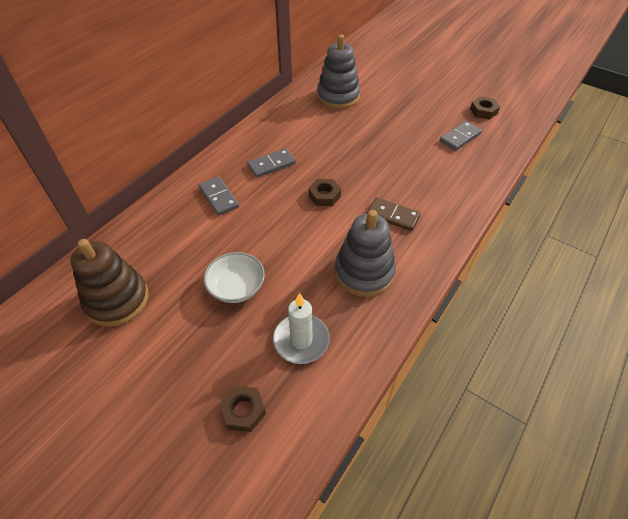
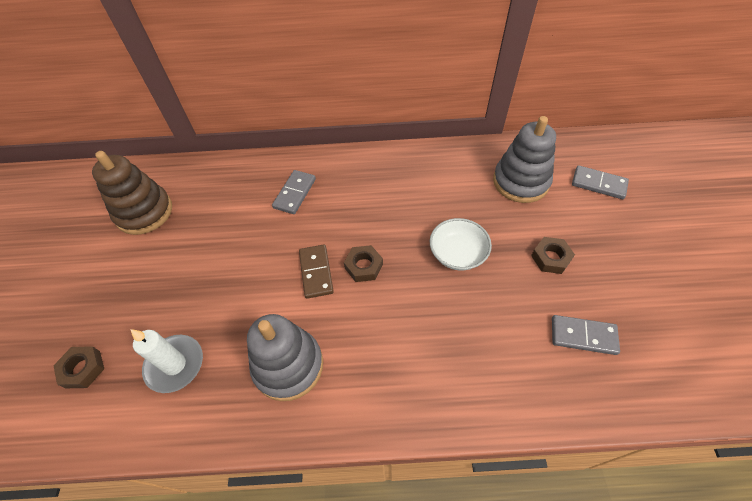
camera: 55 degrees right, 5 degrees up
white bowl [204,252,265,303] -> white bowl moved to [430,218,492,270]
grey domino [247,148,296,178] -> grey domino moved to [572,165,629,199]
brown domino [367,197,421,231] -> brown domino moved to [299,244,334,299]
brown nut [470,96,500,120] -> brown nut moved to [531,237,575,274]

